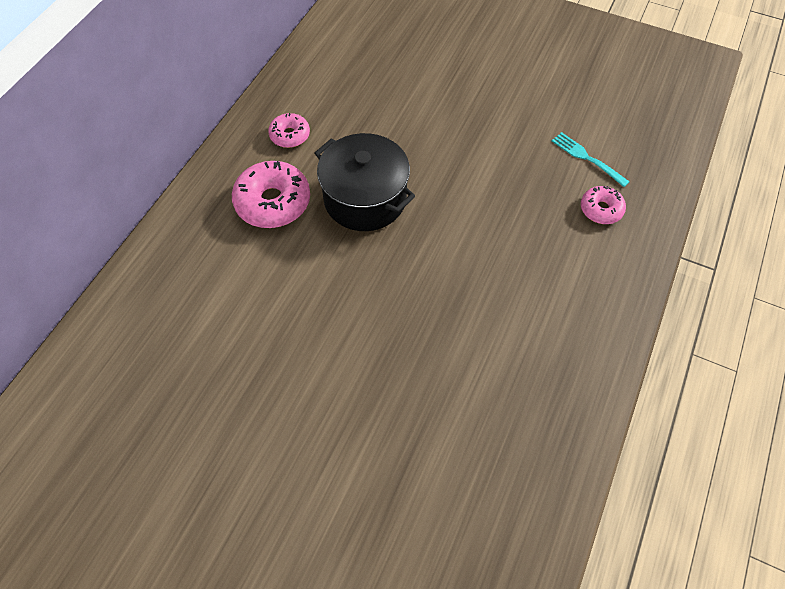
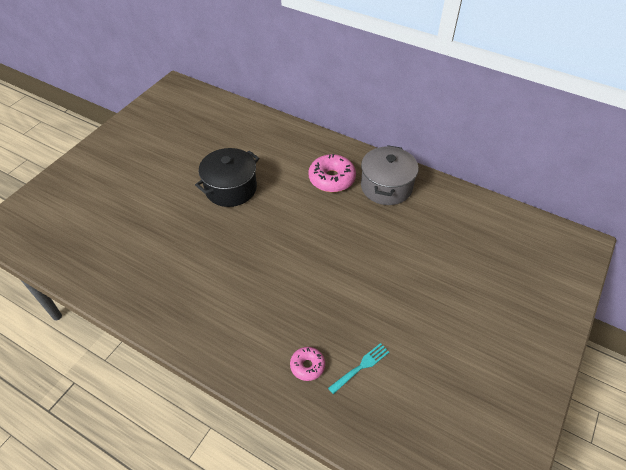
camera: 95 degrees right, 10 degrees down
pink donut [268,113,310,148] -> grey pot [361,145,419,205]
black pot [315,133,415,231] -> black pot moved to [195,148,259,207]

